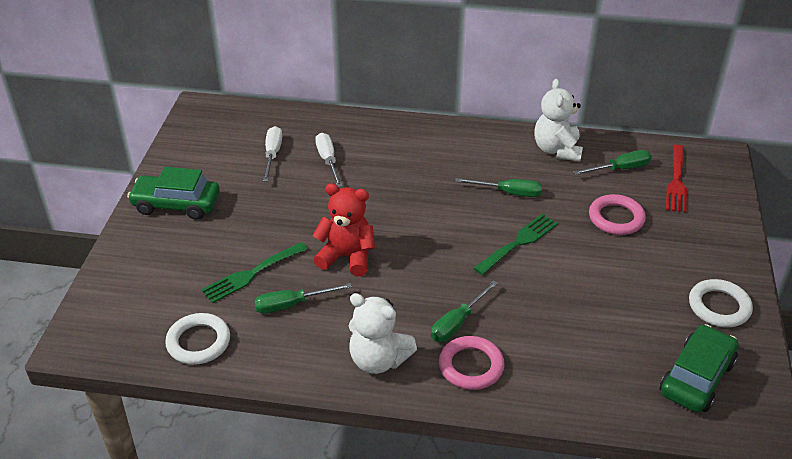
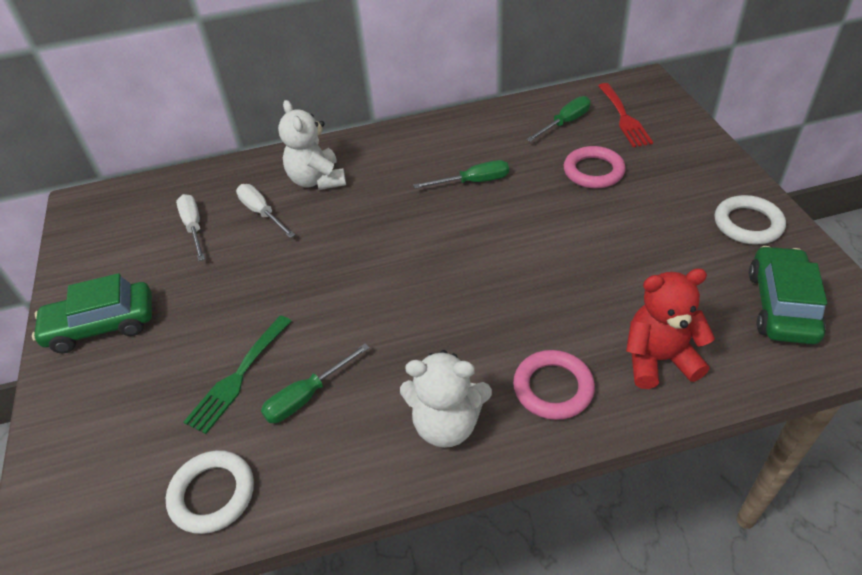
camera: 20 degrees left, 5 degrees up
red teddy bear [312,183,375,277] -> red teddy bear moved to [626,268,715,389]
green screwdriver [431,280,498,342] -> none
green fork [473,214,558,275] -> none
white teddy bear [534,79,583,161] -> white teddy bear moved to [278,100,346,190]

